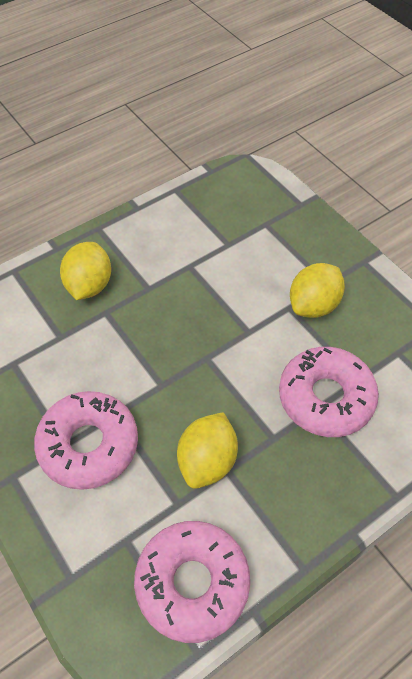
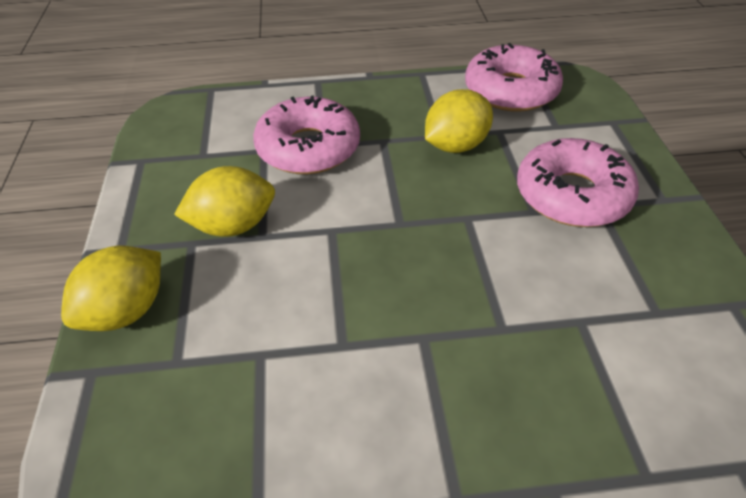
camera: 150 degrees left, 10 degrees down
yellow lemon [60,242,111,300] -> yellow lemon moved to [61,246,161,331]

